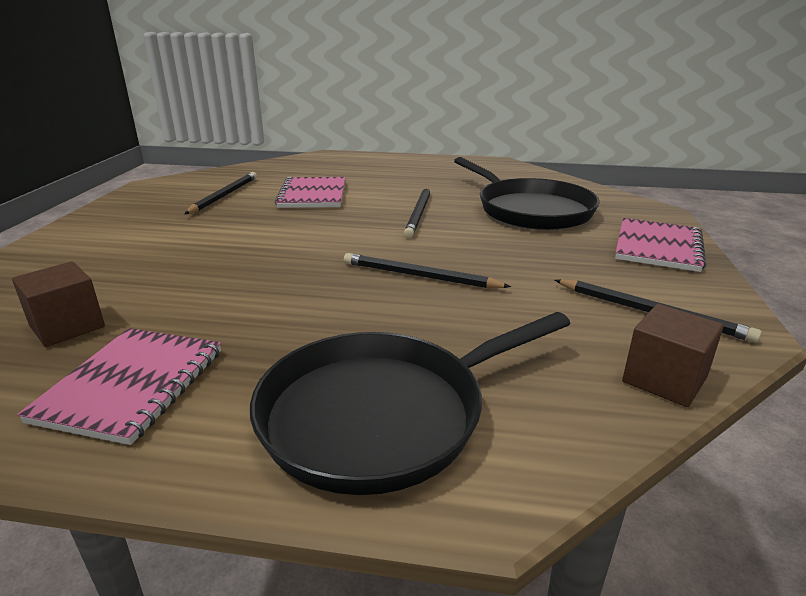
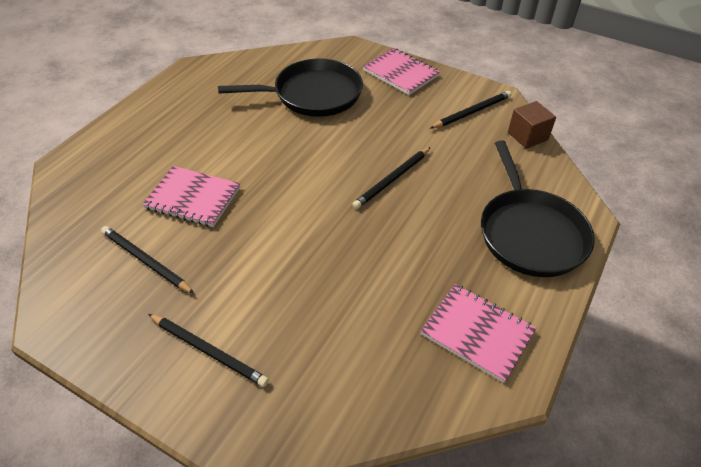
camera: 70 degrees left, 20 degrees up
brown cube [12,261,105,347] -> none
black pencil [404,187,430,238] -> black pencil moved to [148,314,269,387]

